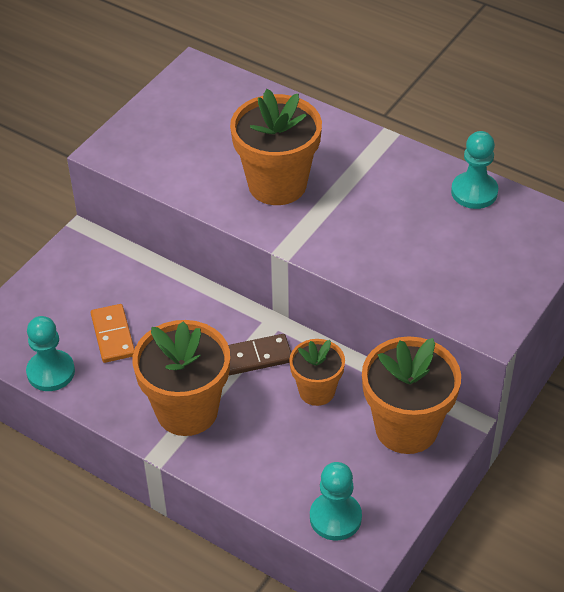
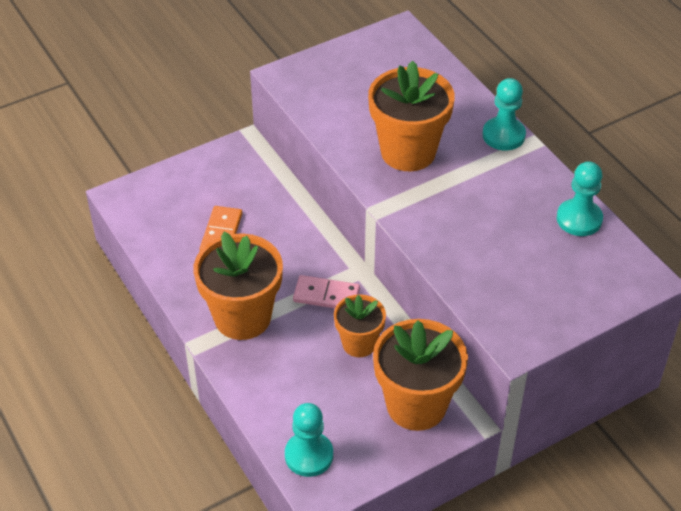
camera: 25 degrees right, 0 degrees up
turquoise pawn [26,316,75,391] -> turquoise pawn moved to [483,78,526,151]
brown domino [228,334,291,375] -> pink domino [293,275,360,308]

